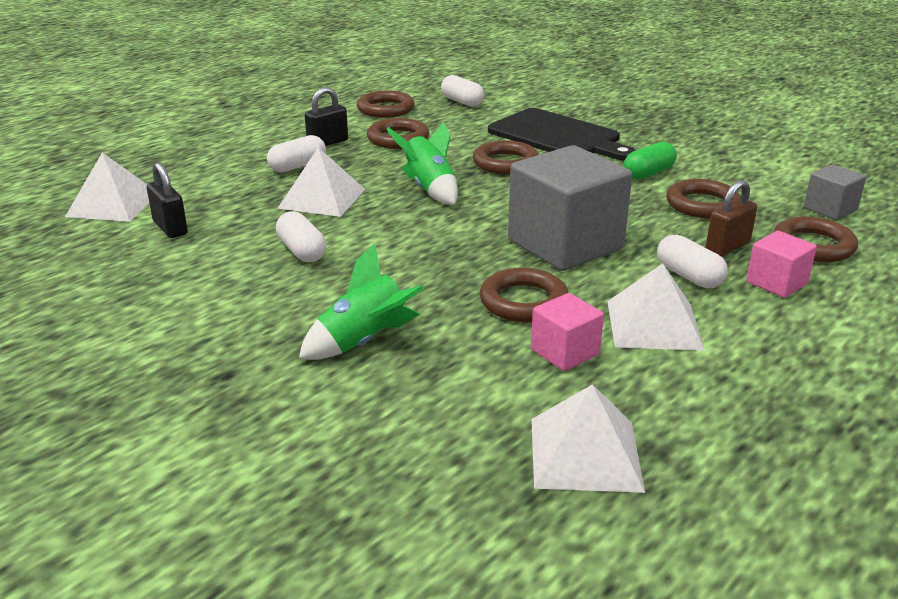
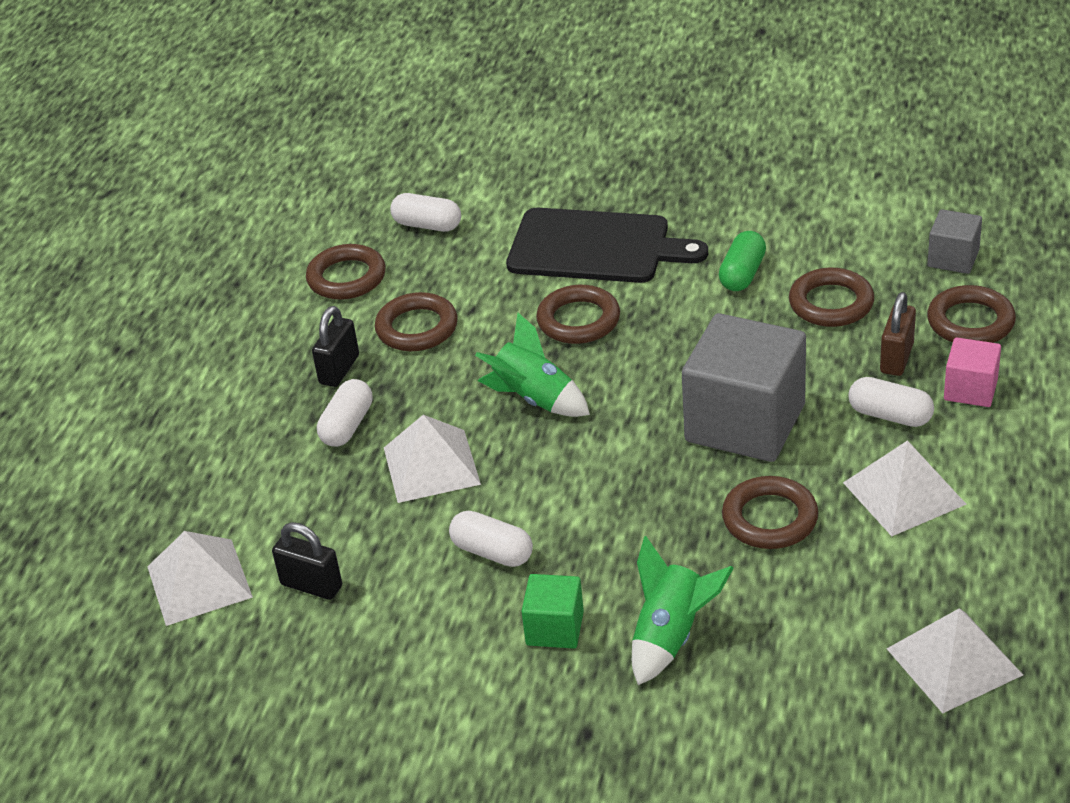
camera: 25 degrees left, 10 degrees up
pink cube [531,293,604,371] -> none
none -> green cube [521,574,584,648]

